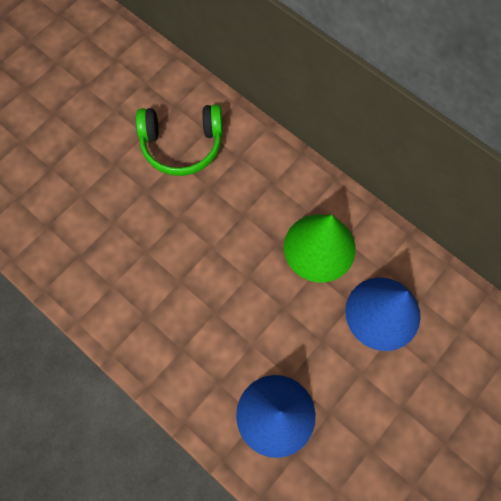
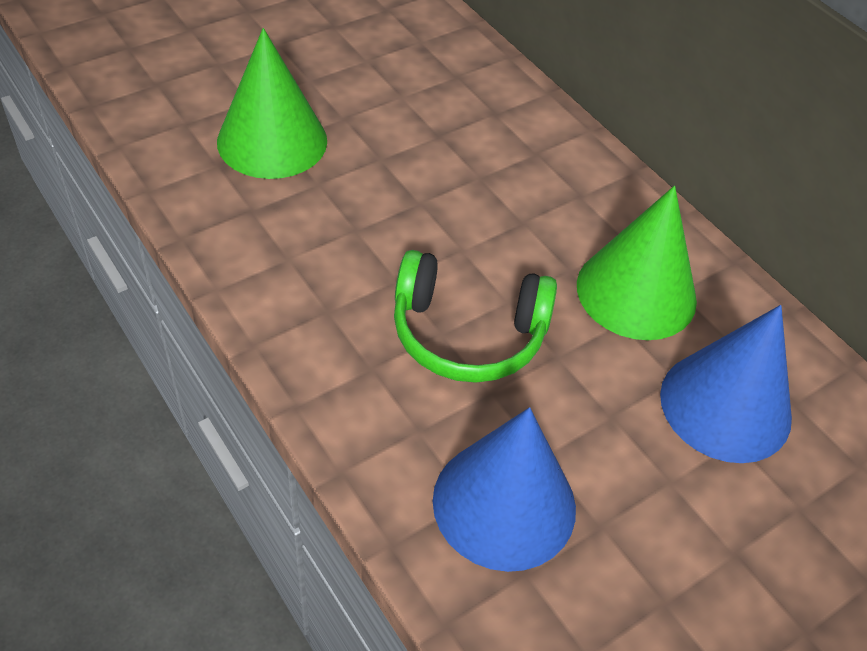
camera: 10 degrees right, 20 degrees down
green headphones [136,104,223,176] -> green headphones moved to [394,250,557,383]
none -> green cone [217,28,327,179]

